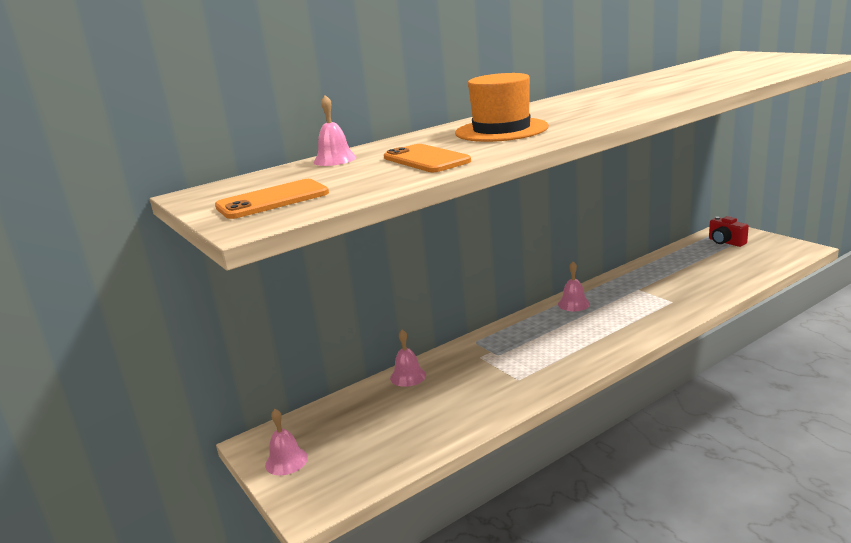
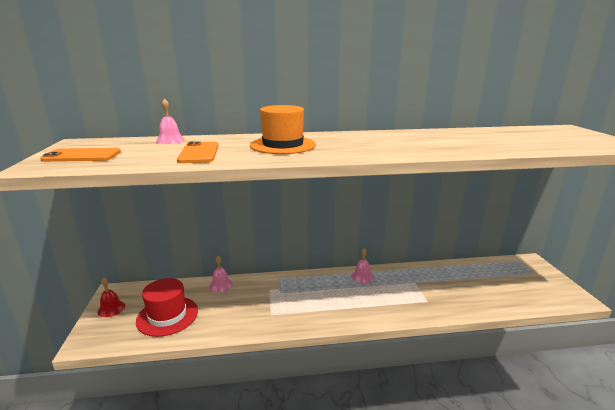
camera: 25 degrees right, 0 degrees up
pink bell [265,409,308,475] -> red bell [97,277,125,317]
red camera [709,216,749,247] -> none
none -> red hat [136,278,198,337]

